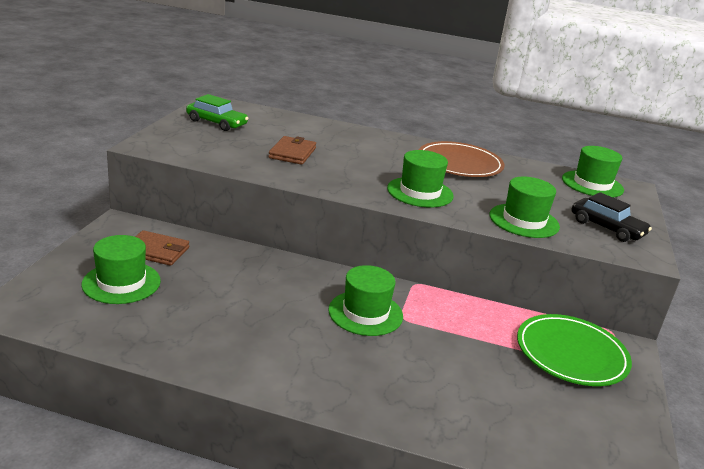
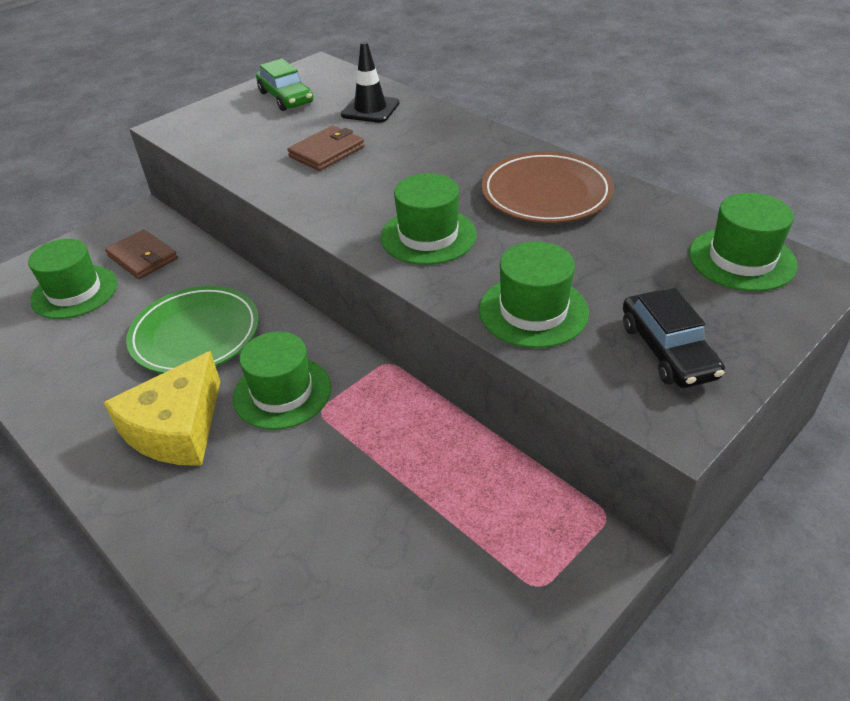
camera: 35 degrees right, 15 degrees up
green plate [517,314,632,386] -> green plate moved to [126,286,259,373]
none -> yellow cheese [103,351,220,466]
none -> black traffic cone [341,42,399,123]

